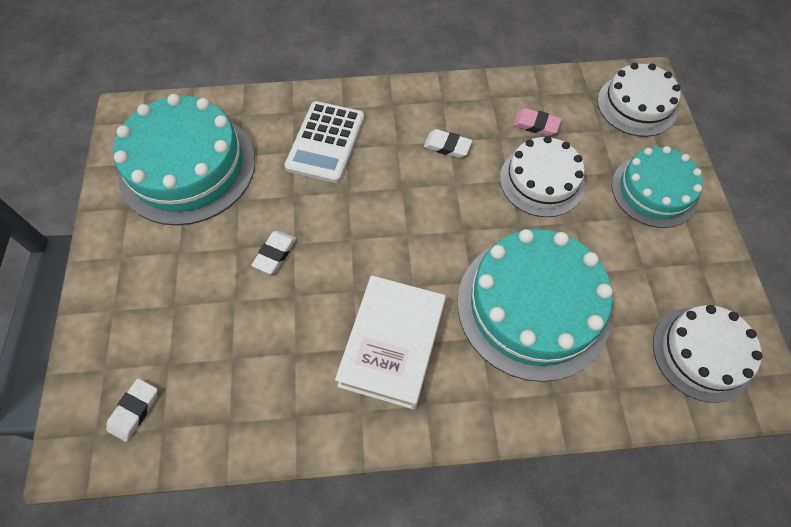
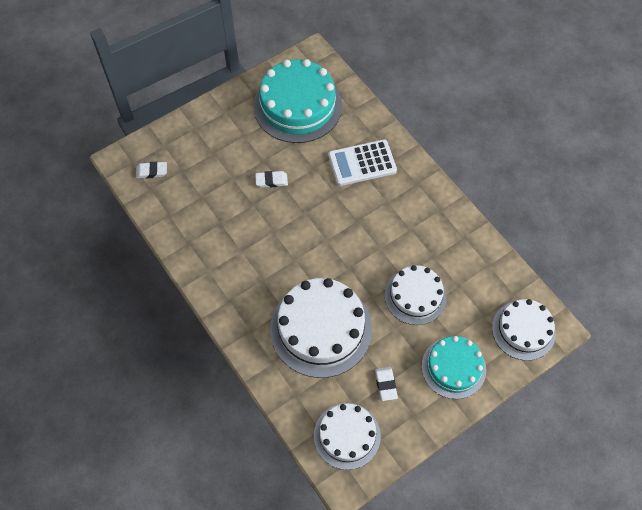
camera: 60 degrees right, 0 degrees up
white book [335,275,446,410] -> none
white eraser [424,129,472,158] -> white eraser moved to [375,367,398,401]
turquoise cake [457,229,613,382] -> white cake [270,278,372,378]
pink eraser [513,108,561,136] -> none

